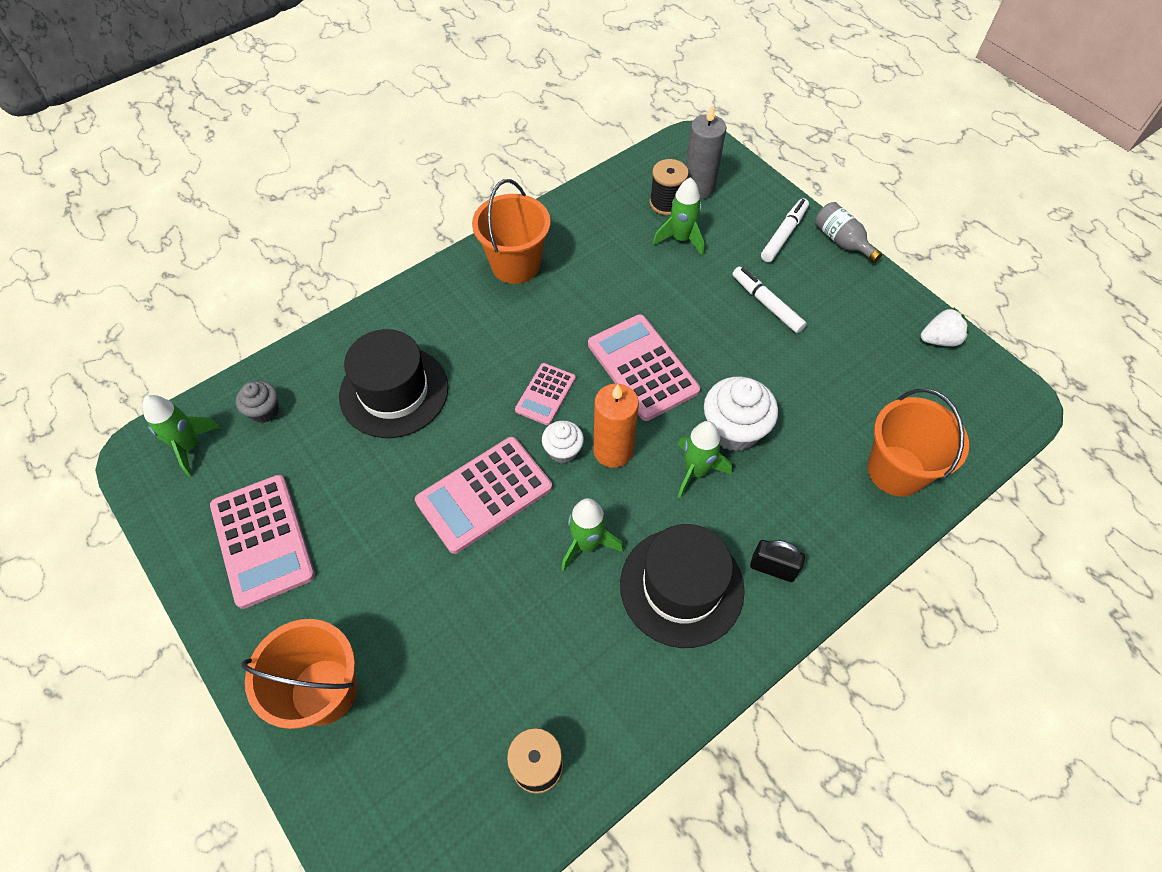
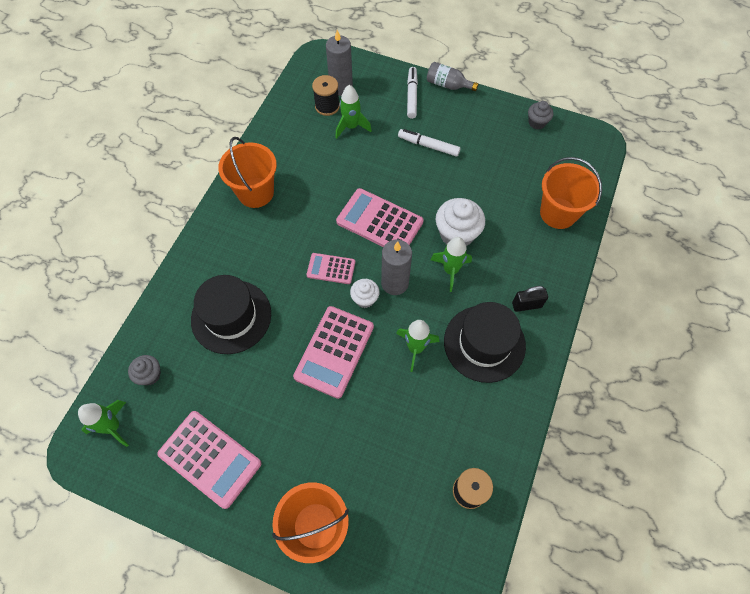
camera: 30 degrees left, 5 degrees up
pink calculator [515,363,576,425] -> pink calculator turned 105 degrees clockwise [306,253,355,284]
orange candle [593,384,639,468] -> grey candle [381,240,412,295]
white strawberry [921,308,969,347] -> grey cupcake [528,101,553,129]

